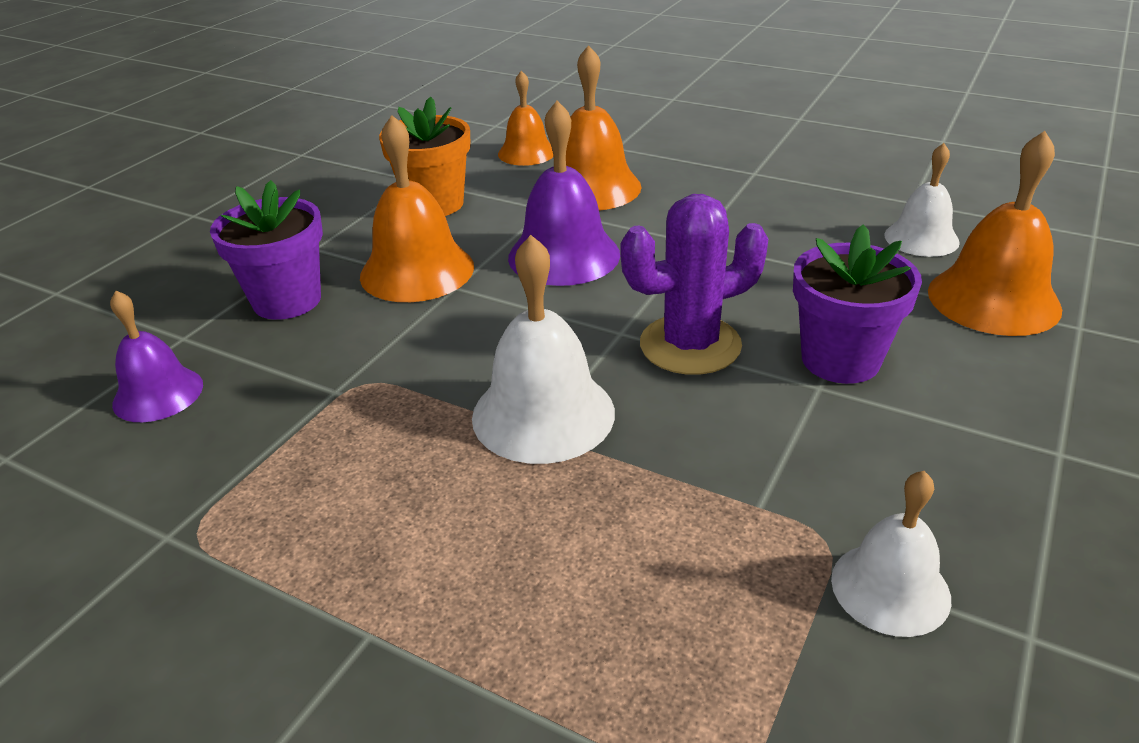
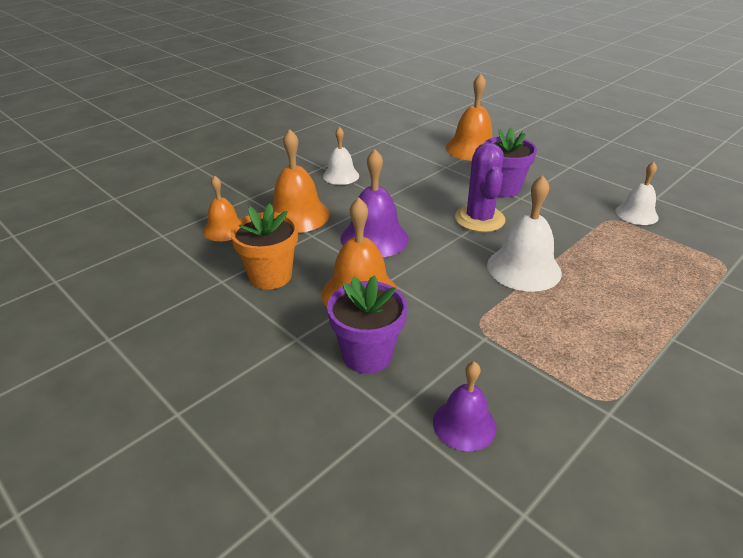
camera: 75 degrees left, 0 degrees up
white bell [884,143,960,257] -> white bell moved to [323,127,359,185]

